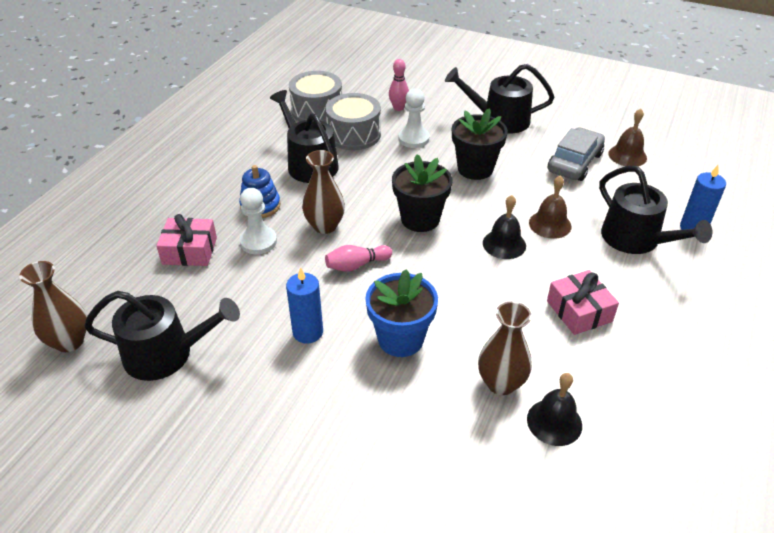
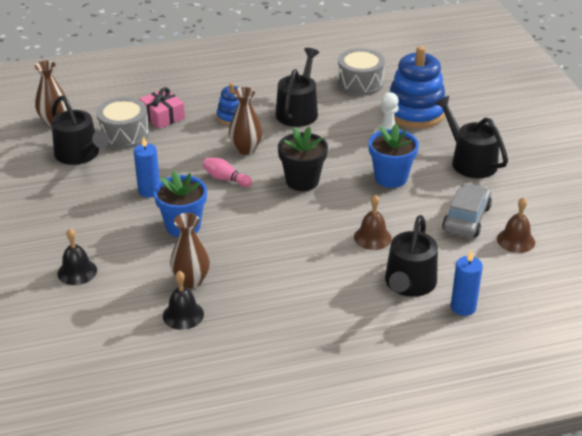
camera: 50 degrees right, 5 degrees down
white pawn [240,188,277,254] -> none
grey drum [325,93,381,150] -> grey drum moved to [96,97,149,149]
pink bowling pin [389,59,409,111] -> blue stacking toy [390,46,445,129]
black flower pot [452,108,508,180] -> blue flower pot [369,124,419,188]
black bell [483,195,526,259] -> black bell moved to [58,228,97,285]
pink gift [547,270,619,335] -> none
grey car [548,127,605,181] -> grey car turned 60 degrees counterclockwise [442,183,492,238]

